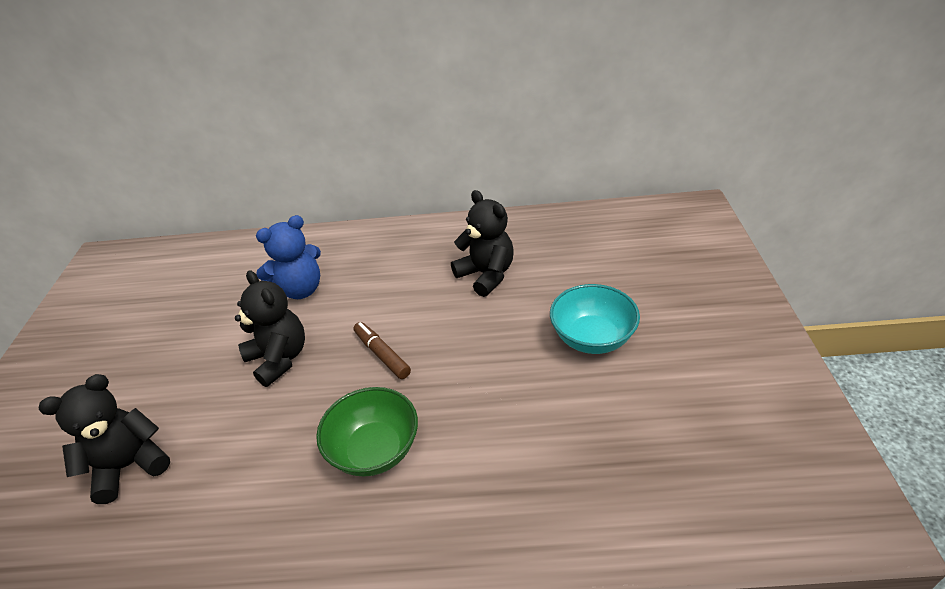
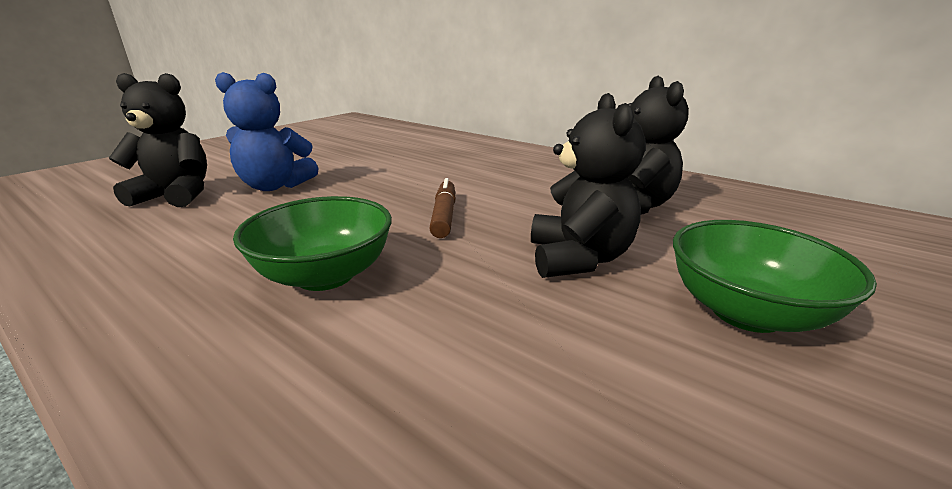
camera: 35 degrees right, 15 degrees down
black teddy bear [235,270,305,387] -> black teddy bear moved to [531,93,645,278]
blue teddy bear [256,215,321,299] -> blue teddy bear moved to [215,72,319,191]
turquoise bowl [550,284,640,354] -> green bowl [673,220,877,333]

